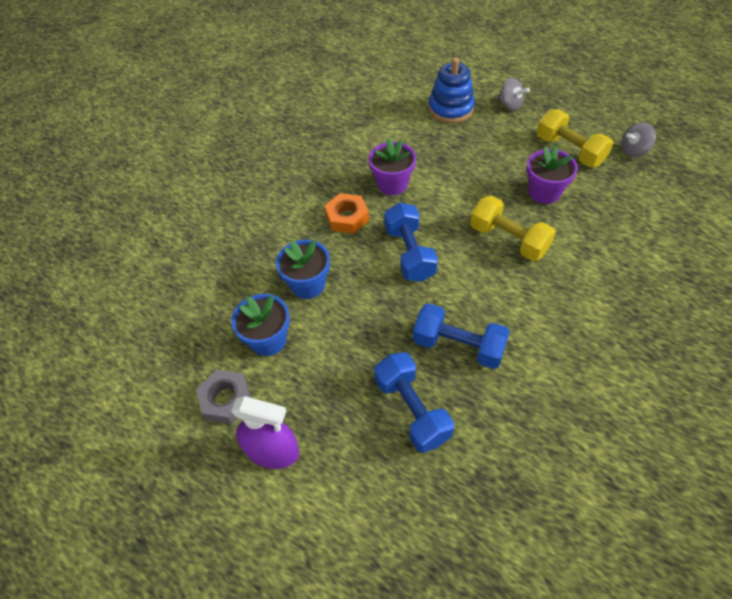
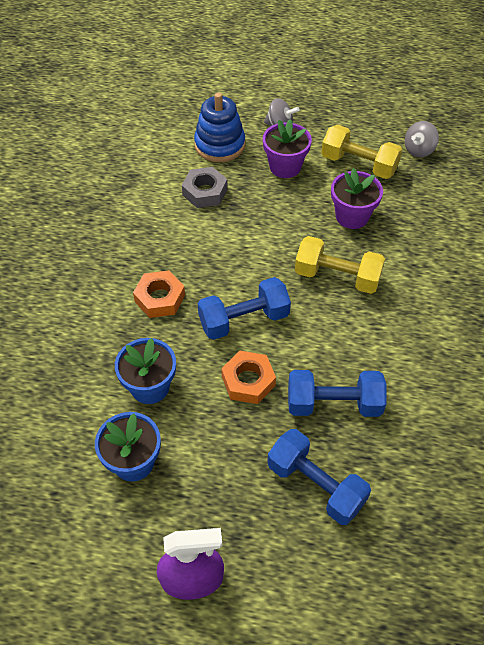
camera: 25 degrees left, 0 degrees up
grey nut [196,370,251,424] -> grey nut moved to [182,167,228,208]
purple flower pot [369,138,416,195] -> purple flower pot moved to [263,119,312,178]
blue dumbbell [384,202,438,282] -> blue dumbbell turned 75 degrees counterclockwise [198,277,291,340]
none -> orange nut [221,351,276,404]

